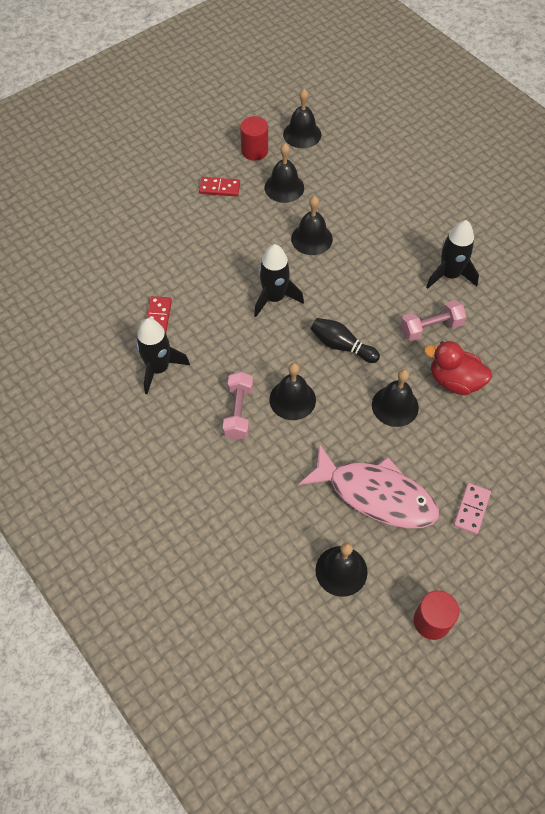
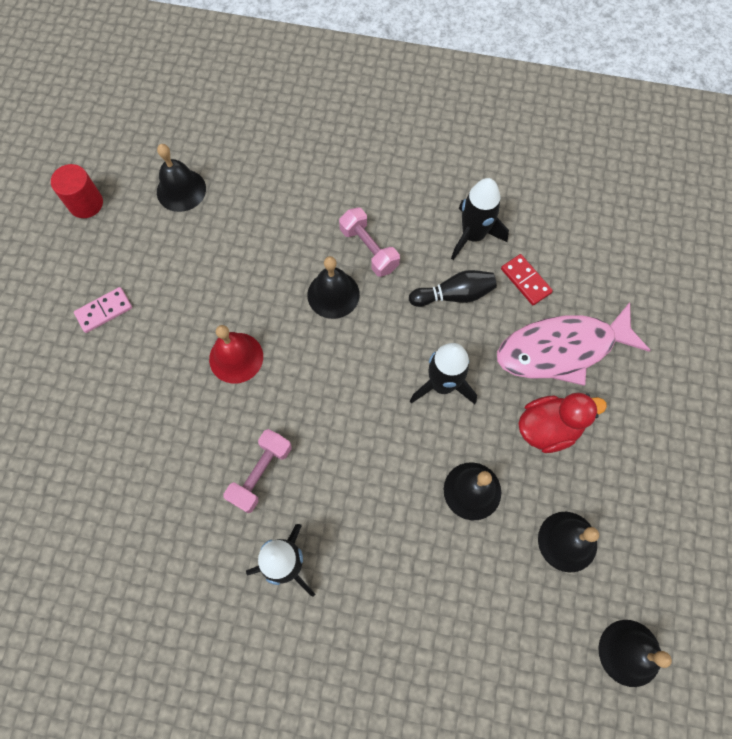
camera: 140 degrees right, 10 degrees up
red domino [199,177,240,197] -> none
red cylinder [240,116,268,161] -> none
pink fish [299,444,439,528] -> pink fish moved to [497,302,651,386]
black bowling pin [311,318,380,363] -> black bowling pin moved to [409,270,497,307]
black bell [372,370,419,427] -> red bell [209,325,263,384]
red duck [424,341,492,395] -> red duck moved to [518,393,607,453]
pink domino [454,483,491,535] -> pink domino turned 75 degrees clockwise [74,287,132,333]

